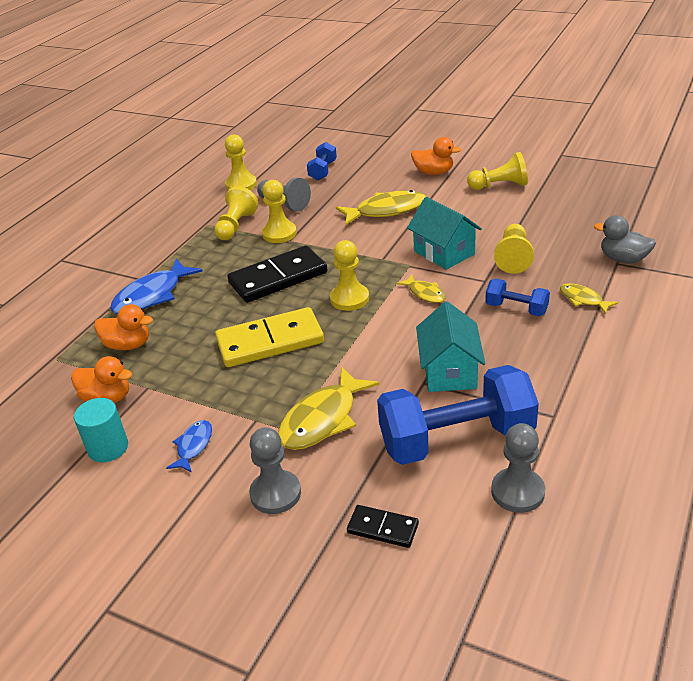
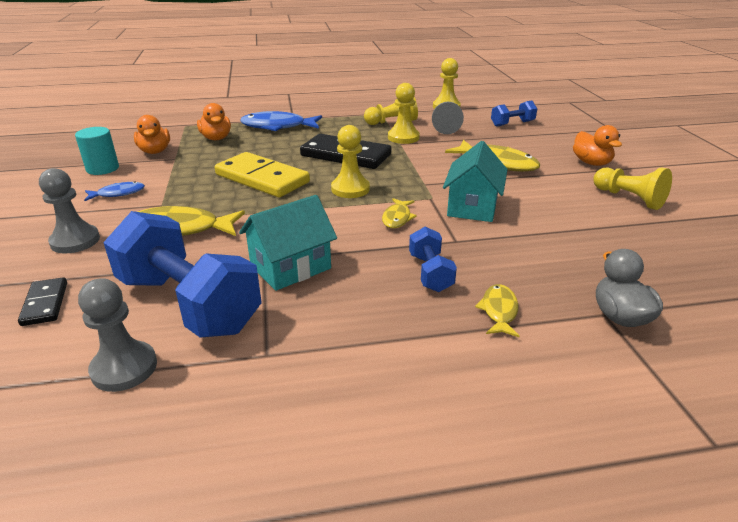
camera: 50 degrees right, 5 degrees down
yellow pawn [494,224,534,274] -> none

